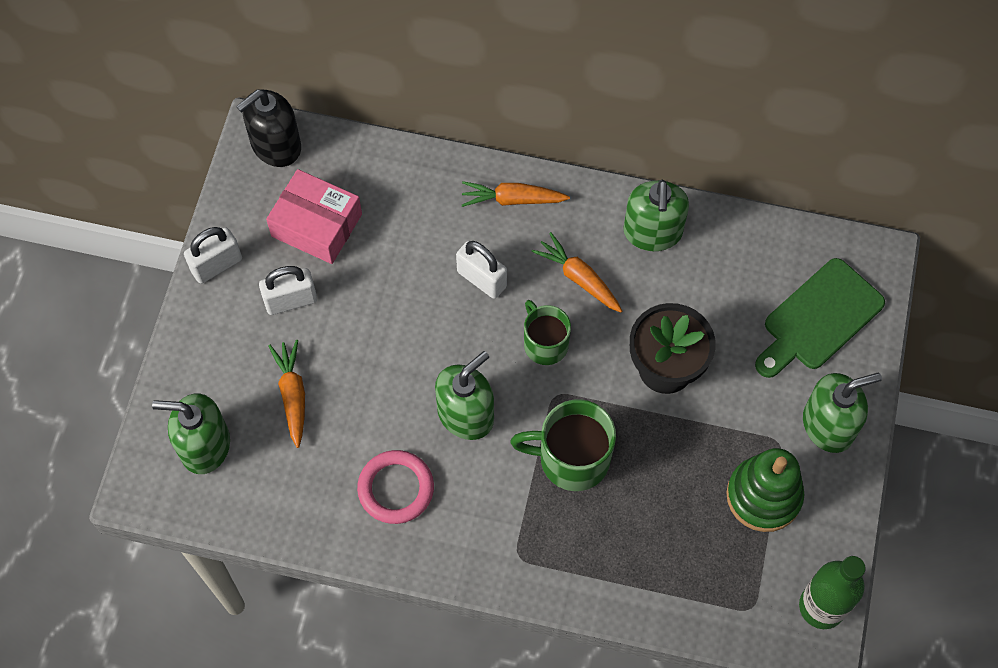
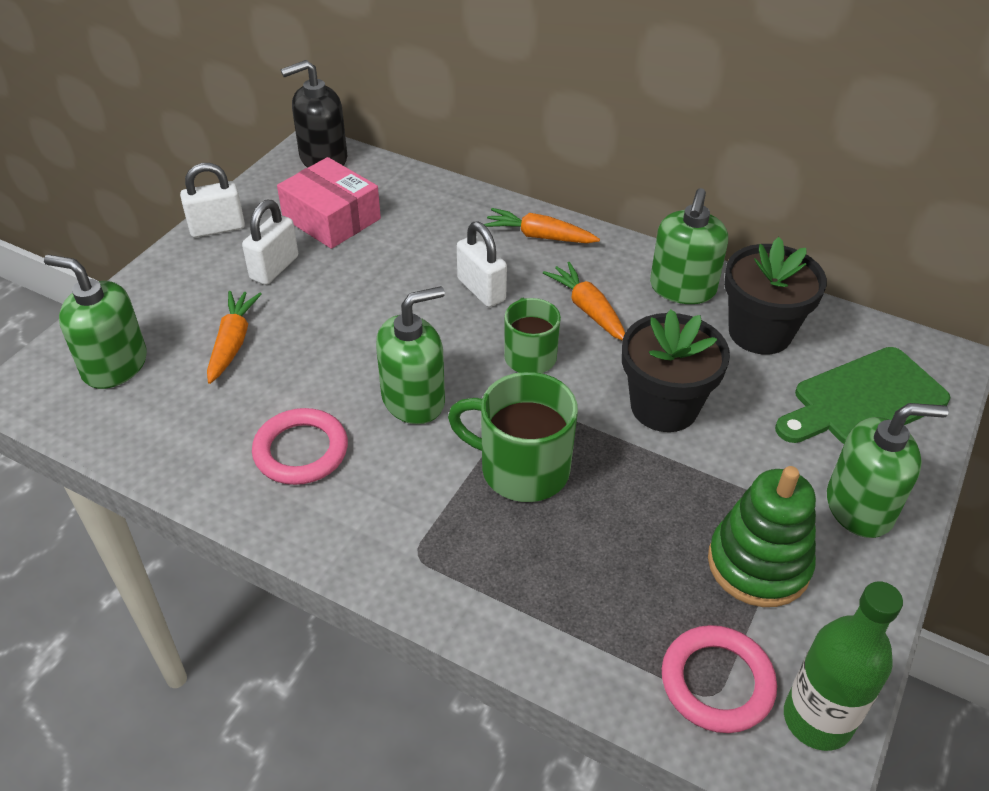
camera: 15 degrees right, 20 degrees down
white padlock [259,266,317,315] -> white padlock turned 60 degrees counterclockwise [242,200,298,285]
none -> pink ring [662,625,777,733]
none -> black flower pot [724,237,827,354]

